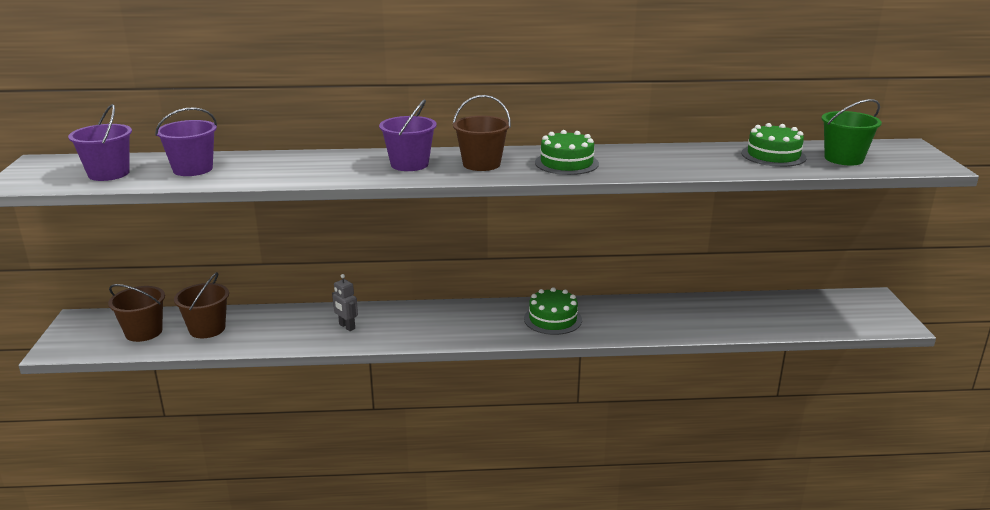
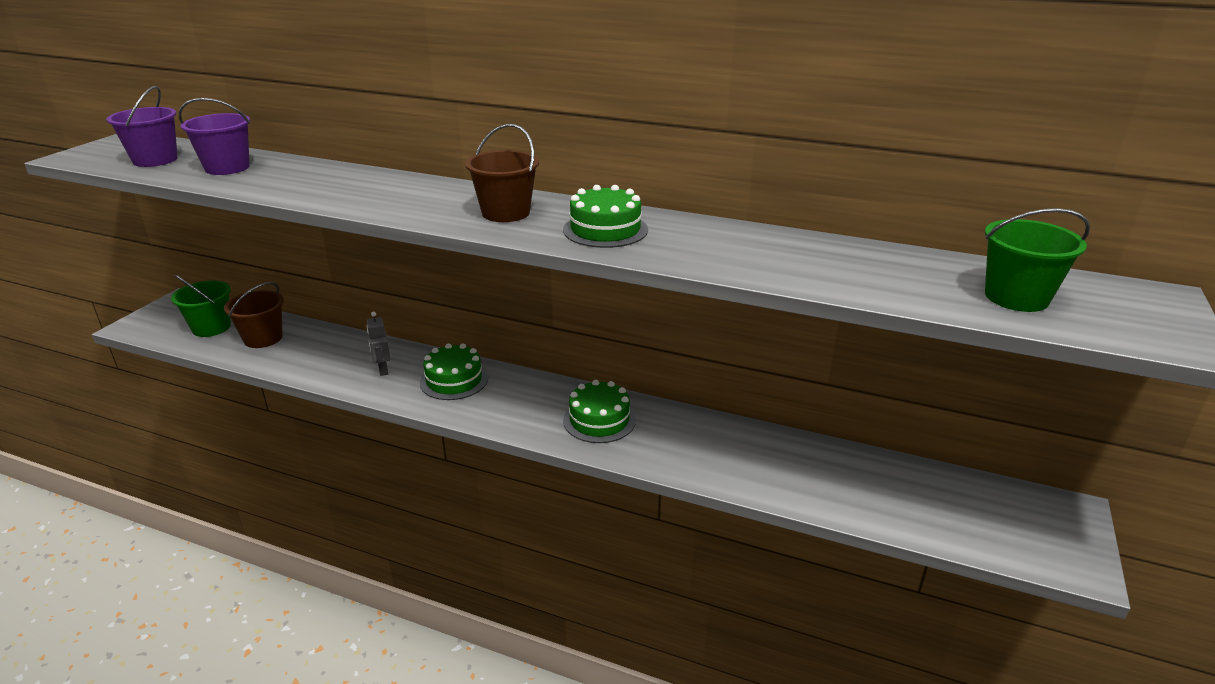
camera: 25 degrees right, 5 degrees up
brown bucket [108,284,165,342] -> green bucket [171,274,231,337]
purple bucket [379,99,437,171] -> none
green cake [742,123,807,167] -> green cake moved to [420,343,488,400]

